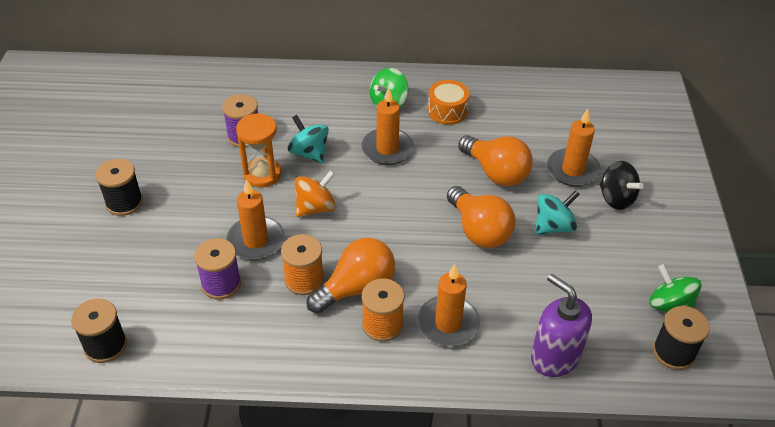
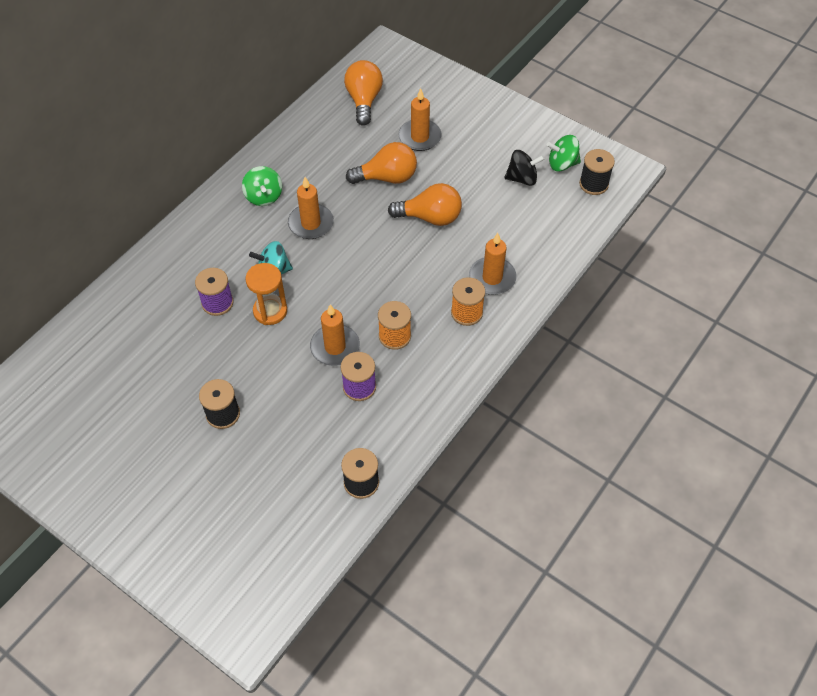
camera: 55 degrees left, 10 degrees up
orange spinning top [295,170,336,217] -> none
orange light bulb [306,238,395,314] -> orange light bulb moved to [344,60,383,126]
orange drum [428,80,469,125] -> none
purple soap dispenser [531,274,592,377] -> none
turquoise spinning top [535,190,580,235] -> none
black spinning top [599,161,644,210] -> black spinning top moved to [504,150,545,186]

